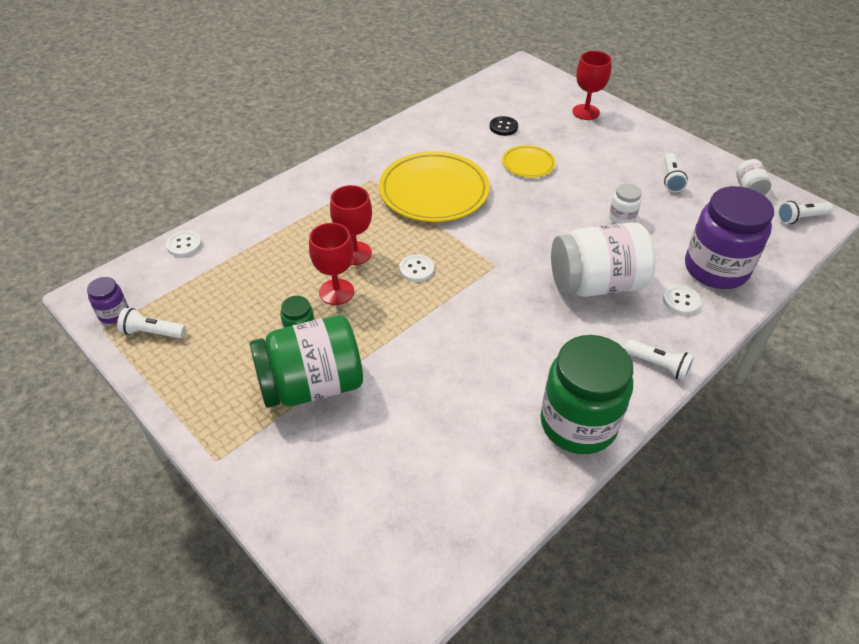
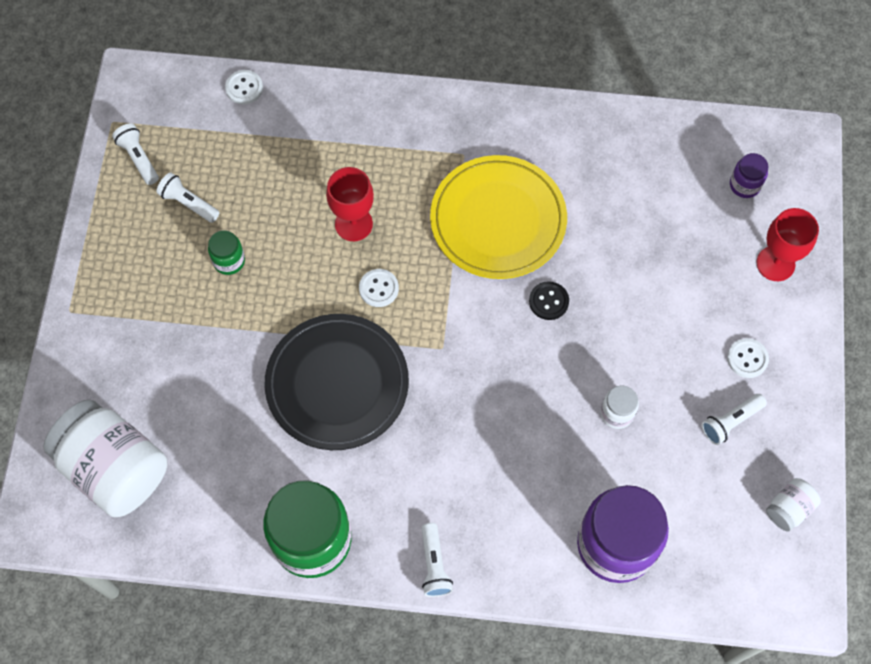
camera: 50 degrees right, 20 degrees up
purple jar [87,277,129,324] -> purple jar moved to [730,153,768,198]
green jar [250,315,363,408] -> none
red goblet [309,223,354,305] -> none
black button [490,116,518,136] -> black button moved to [529,281,569,320]
yellow plate [502,145,555,178] -> none
white jar [551,222,655,297] -> white jar moved to [43,399,167,517]
white button [663,285,701,315] -> white button moved to [727,338,769,378]
white flashlight [777,201,833,224] -> white flashlight moved to [157,172,219,223]
none -> black plate [265,314,409,450]

